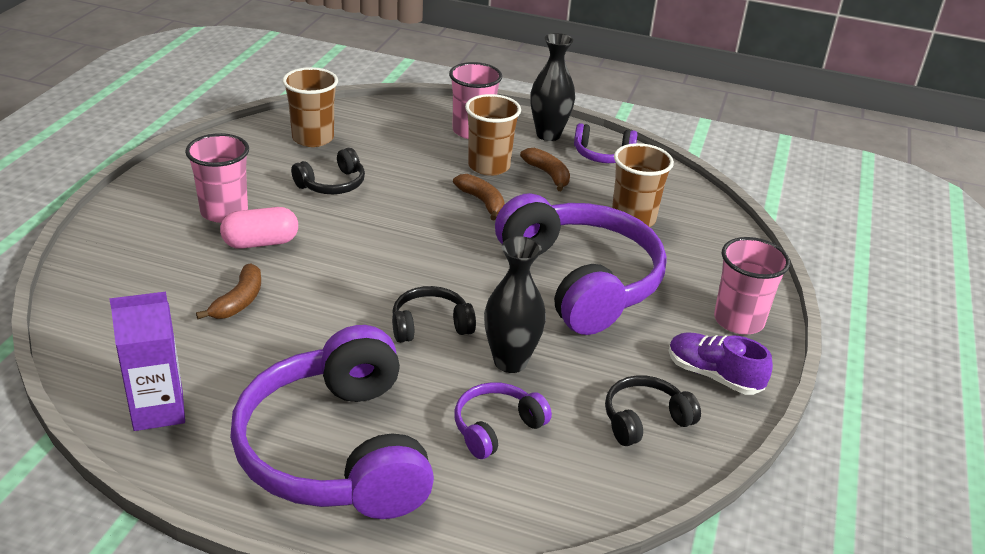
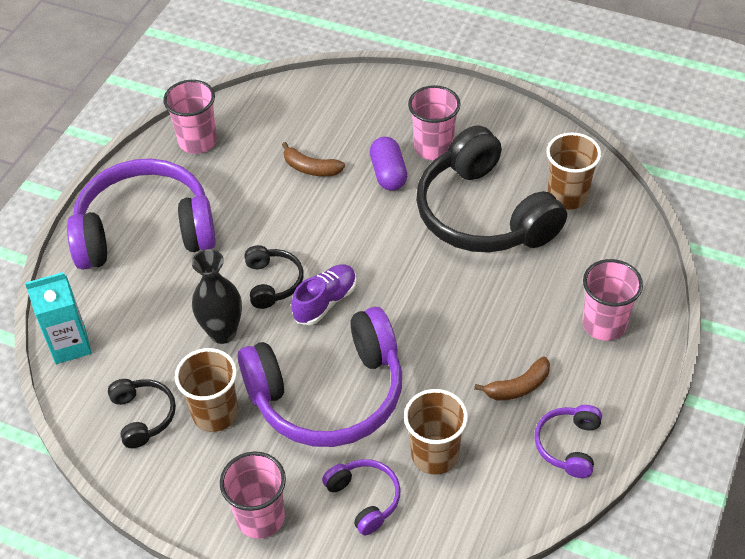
camera: 100 degrees right, 15 degrees up
purple carton [110,292,185,431] -> pink cup [163,80,217,154]
pink capsule [220,207,298,249] -> purple capsule [370,137,407,191]
black headphones [291,148,365,194] -> black headphones [416,125,567,253], size x2.22
brown banana [453,174,505,221] -> none
purple headphones [455,382,552,459] -> purple headphones moved to [322,459,401,535]
brown cup [465,94,521,176] -> brown cup moved to [175,348,238,432]
black vase [531,33,575,141] -> none
purple shoe [669,332,773,395] -> purple shoe moved to [291,265,356,325]
none -> turquoise carton [25,272,92,364]

